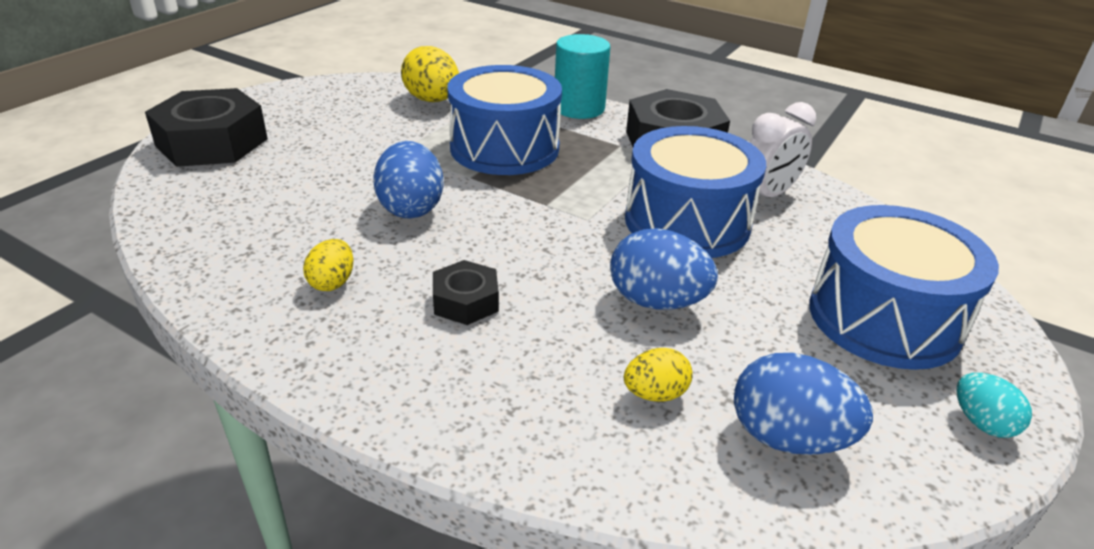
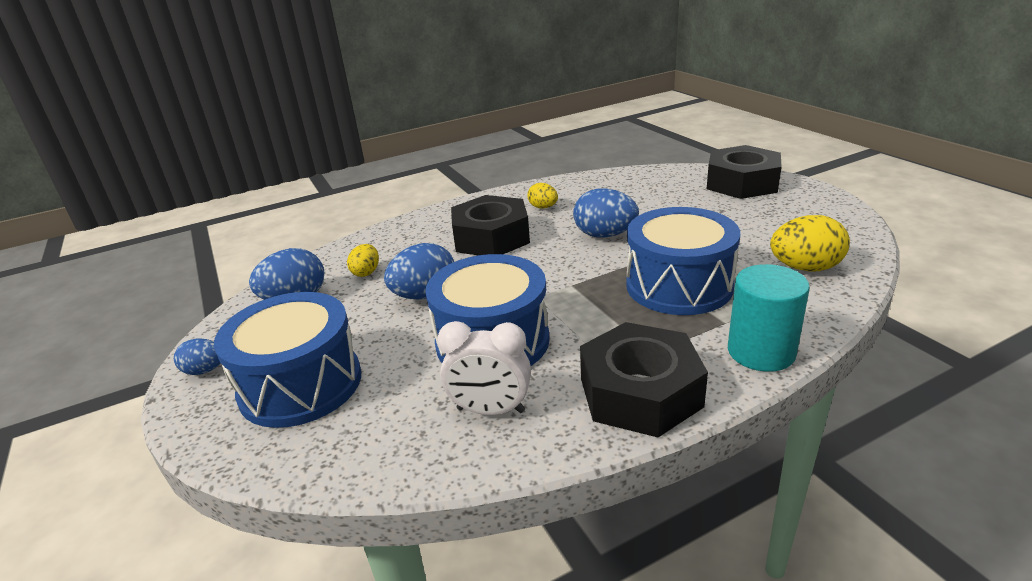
camera: 125 degrees right, 5 degrees down
black nut [433,260,499,325] -> black nut [451,195,530,255], size x1.94
white clock [749,102,816,198] -> white clock turned 75 degrees counterclockwise [437,321,531,415]
turquoise egg [956,373,1032,438] -> blue egg [174,338,220,375]

